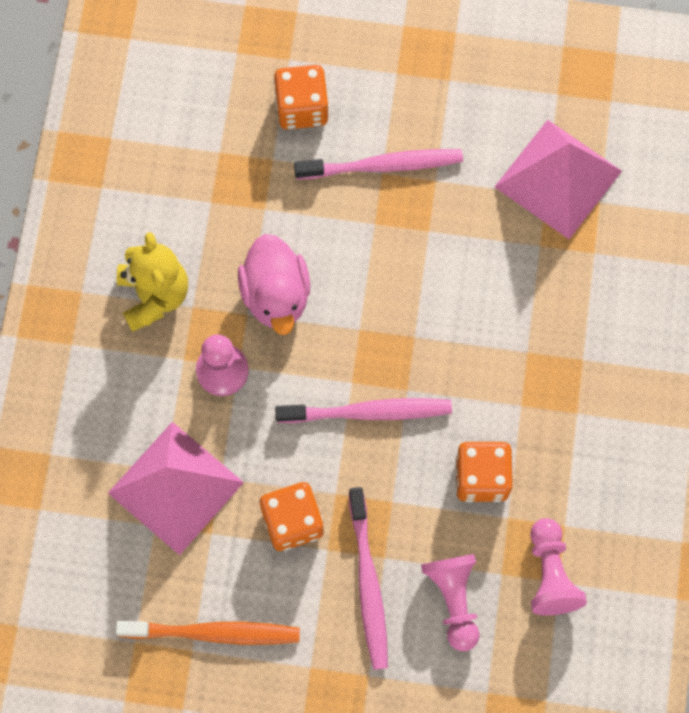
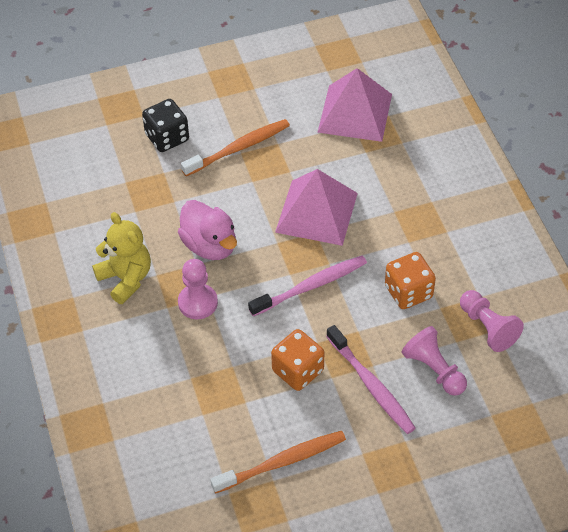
camera: 25 degrees left, 20 degrees down
pink pyramid [108,422,244,555] -> pink pyramid moved to [275,169,358,246]
orange dice [274,65,329,130] -> black dice [142,99,189,152]
pink toothbrush [294,149,463,180] -> orange toothbrush [181,119,290,176]

